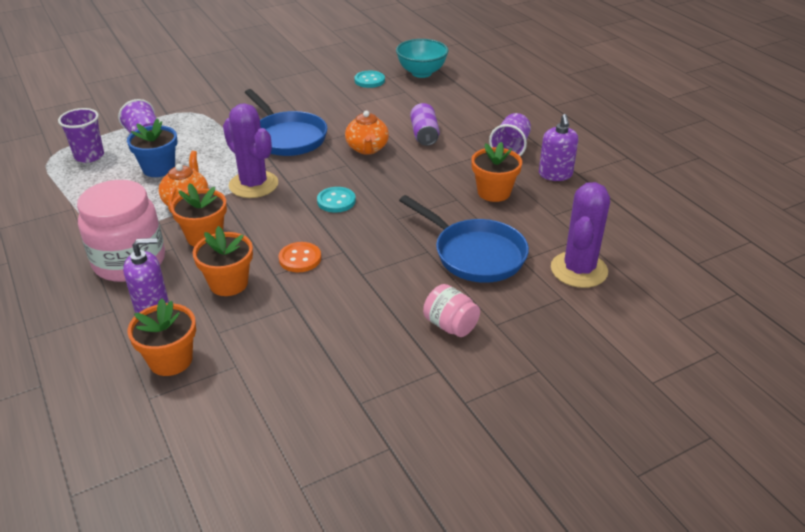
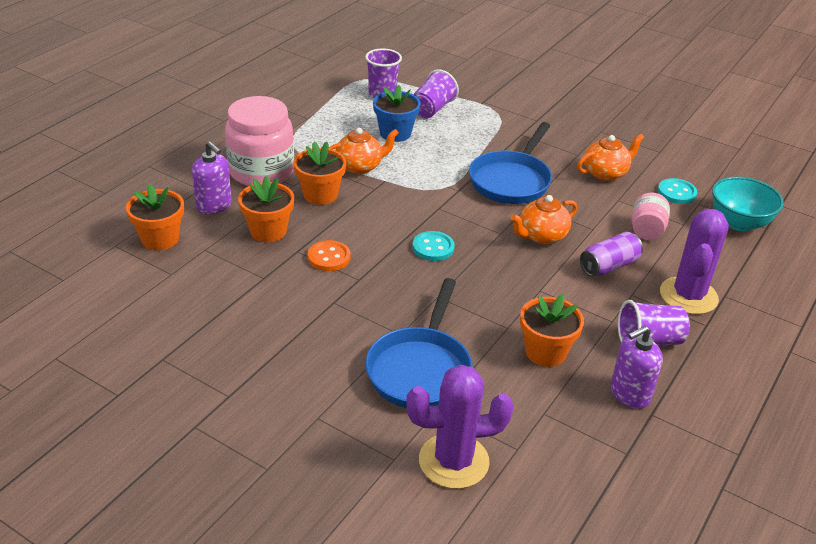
camera: 60 degrees right, 0 degrees up
purple cactus [223,103,278,198] -> purple cactus moved to [660,209,729,314]
pink jar [423,284,480,337] -> pink jar moved to [632,193,670,240]
none -> orange teapot [577,134,644,181]

